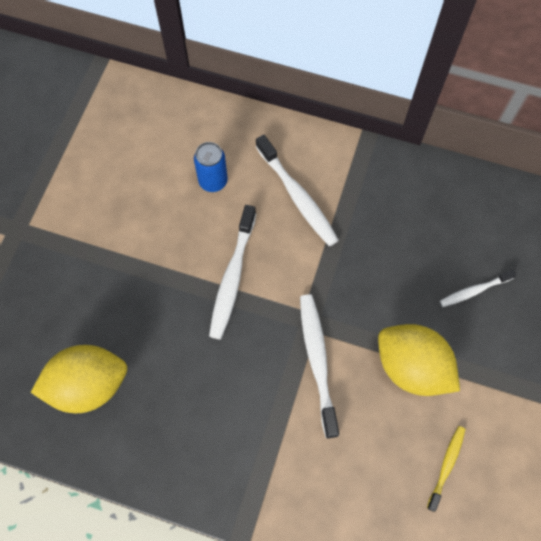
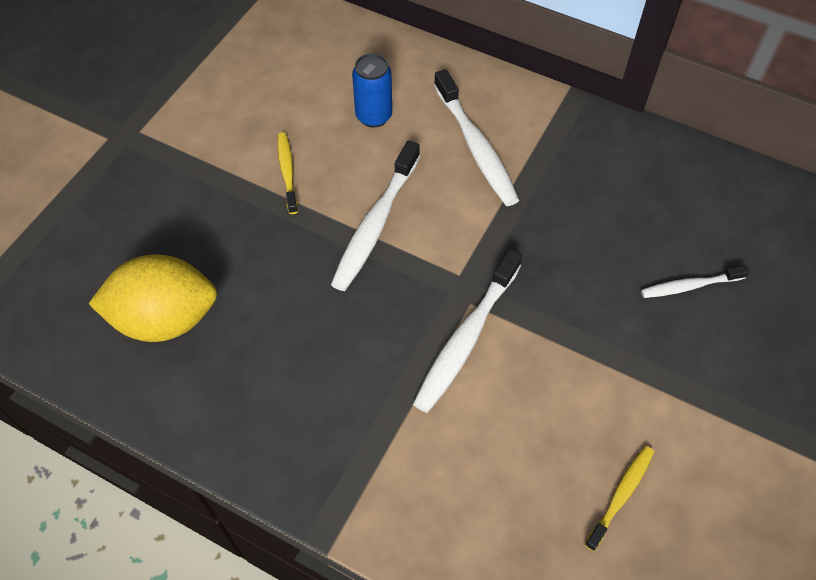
camera: 10 degrees right, 10 degrees down
white toothbrush [300,294,339,438] -> white toothbrush turned 150 degrees counterclockwise [413,248,522,413]
yellow lemon [378,324,460,396] -> none
none -> yellow toothbrush [277,133,298,214]

